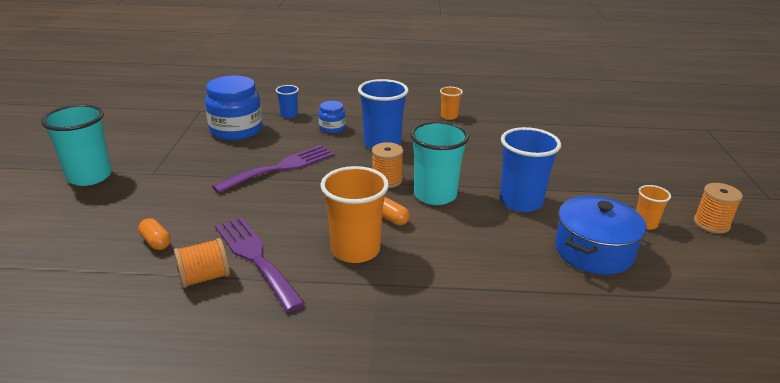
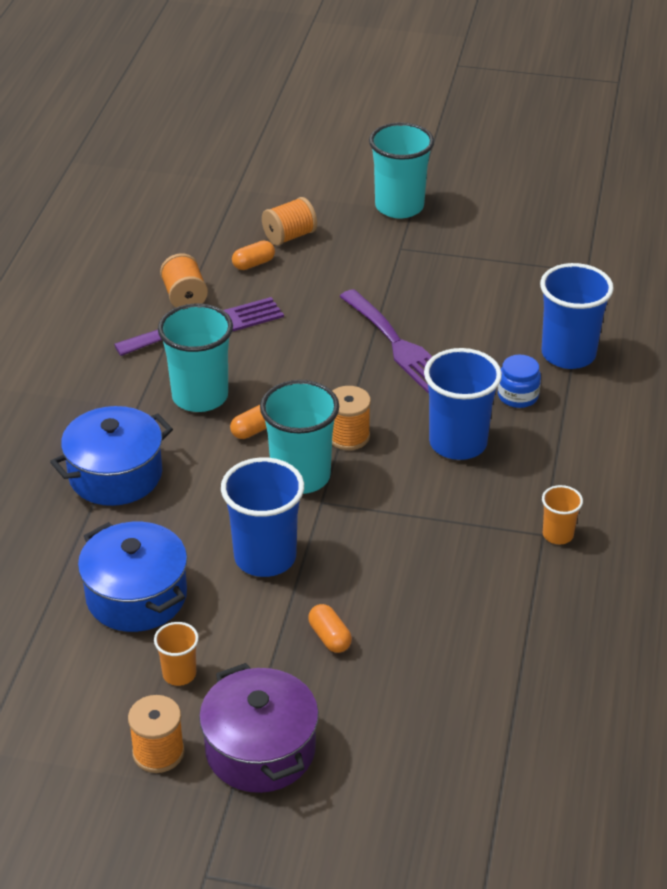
camera: 100 degrees right, 10 degrees up
blue jar [205,76,262,141] -> none
blue cup [276,85,299,118] -> blue cup [540,263,614,369], size x1.97
orange cup [321,166,389,263] -> turquoise cup [158,303,233,412]
none -> blue pot [50,406,173,506]
none -> purple pot [199,663,319,793]
none -> orange spool [262,197,317,246]
none -> orange capsule [308,604,352,653]

